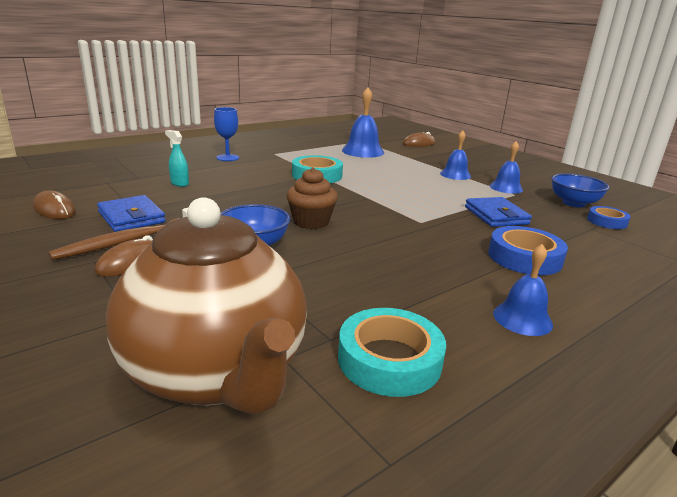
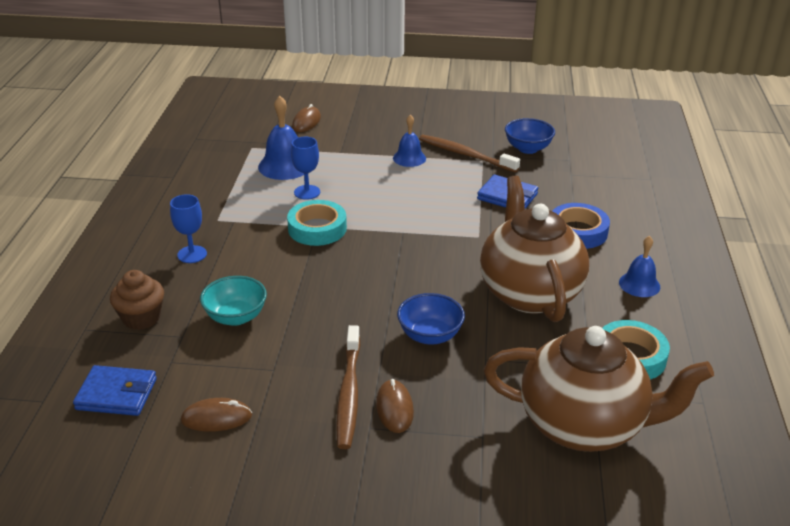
camera: 45 degrees left, 10 degrees up
blue wallet [97,195,166,232] -> blue wallet moved to [73,365,157,416]
turquoise spray bottle [165,130,189,187] -> turquoise bowl [200,276,267,326]
brown cupcake [286,168,338,229] -> brown cupcake moved to [110,270,164,330]
blue bell [490,141,523,194] -> brown toothbrush [419,135,520,173]
blue tape [587,206,631,229] -> none
none -> blue goblet [291,137,320,200]
none -> brown teapot [480,176,589,322]

